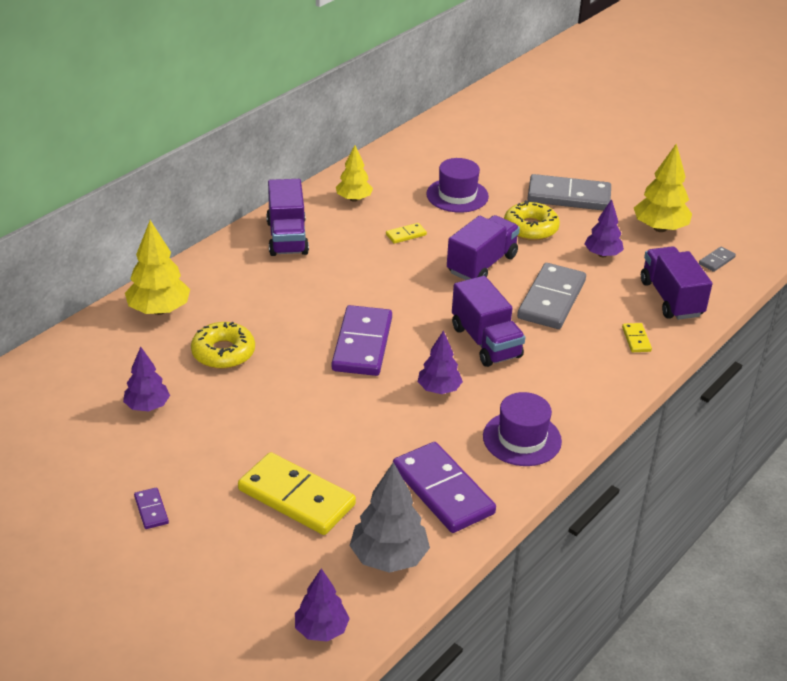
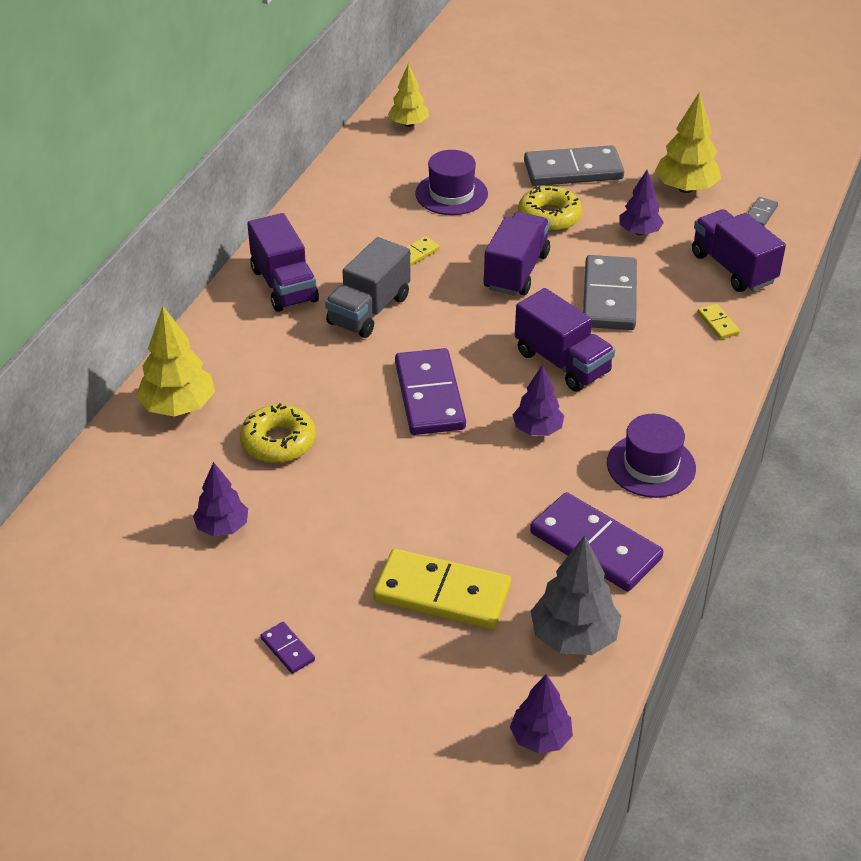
camera: 15 degrees left, 5 degrees up
yellow tree [336,145,373,202] -> yellow tree moved to [388,64,429,127]
none -> grey truck [325,237,411,338]

